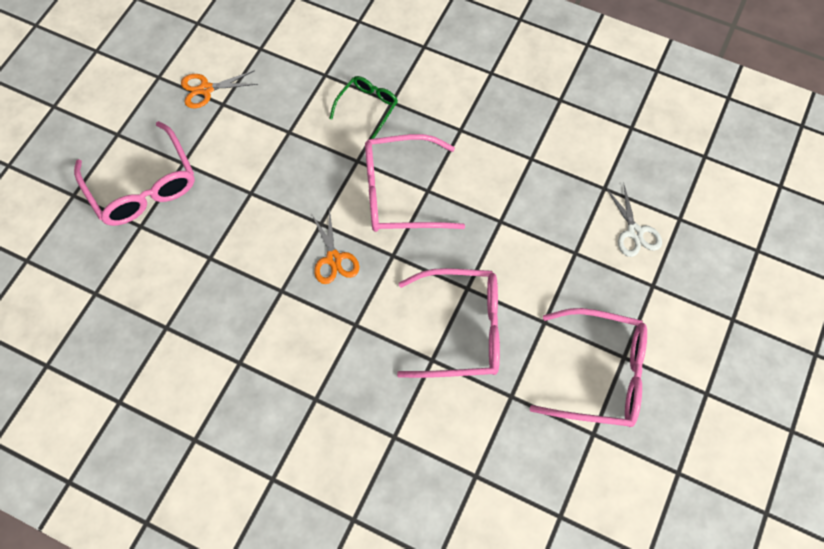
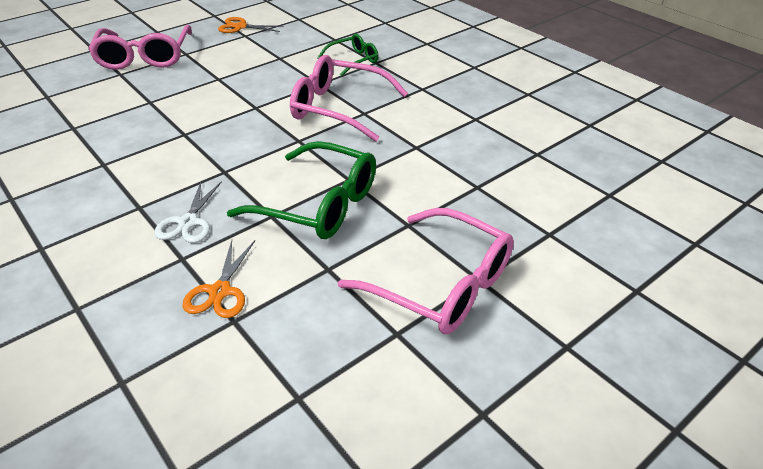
camera: 25 degrees right, 25 degrees down
orange scissors [311,208,359,284] -> orange scissors moved to [182,240,255,318]
pink glasses [397,268,500,378] -> green glasses [227,141,376,239]
white scissors [606,185,662,257] -> white scissors moved to [154,181,222,243]

